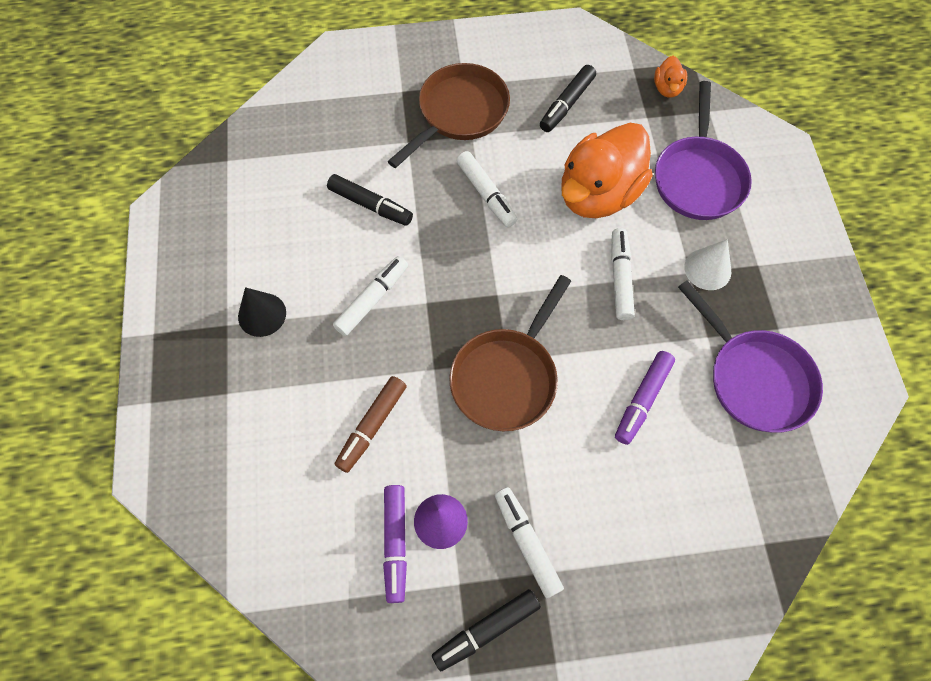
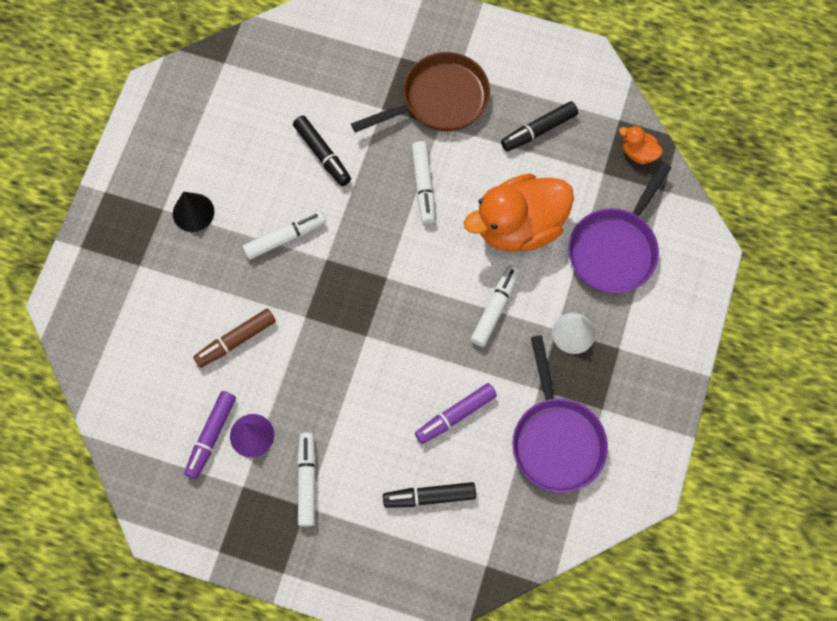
camera: 25 degrees right, 5 degrees up
black marker [432,589,541,671] -> black marker moved to [383,482,476,508]
brown pan [449,275,571,431] -> none
orange duck [654,56,687,98] -> orange duck turned 90 degrees clockwise [619,126,663,164]

